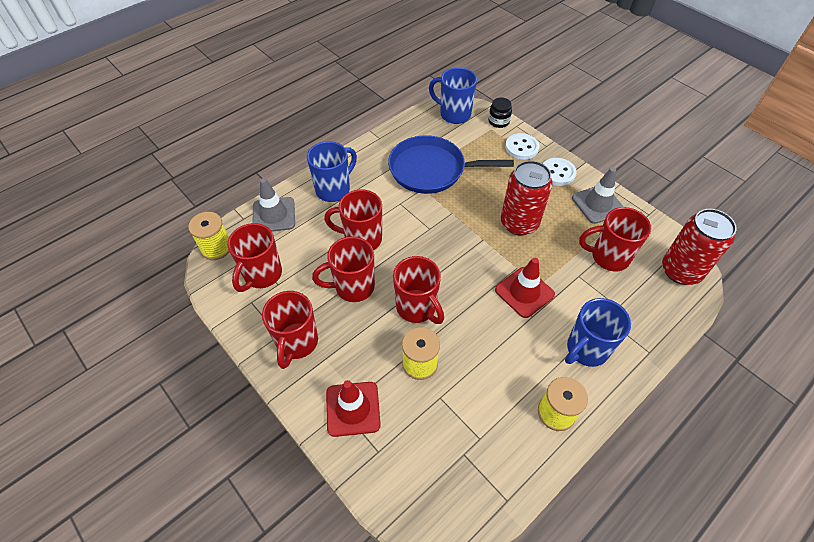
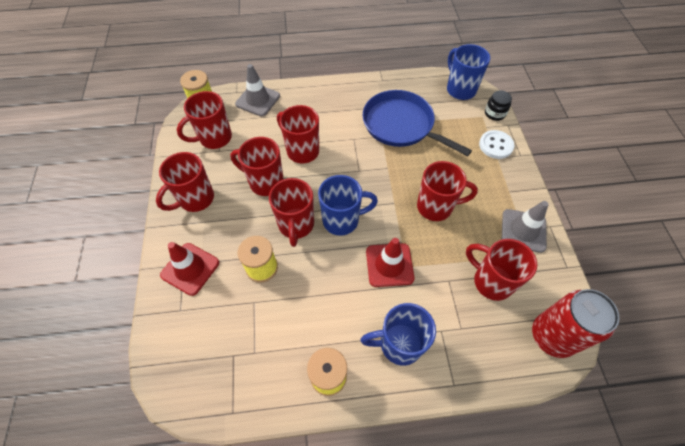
camera: 35 degrees right, 5 degrees up
blue mug [307,141,357,202] -> blue mug moved to [318,175,378,236]
red can [501,161,553,236] -> red mug [417,161,478,221]
white button [543,158,577,186] -> none

